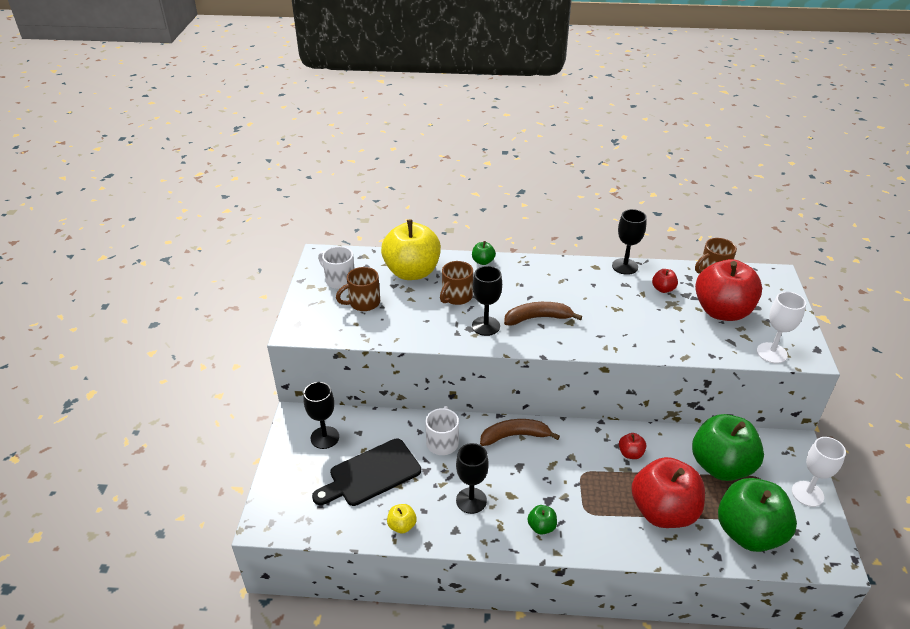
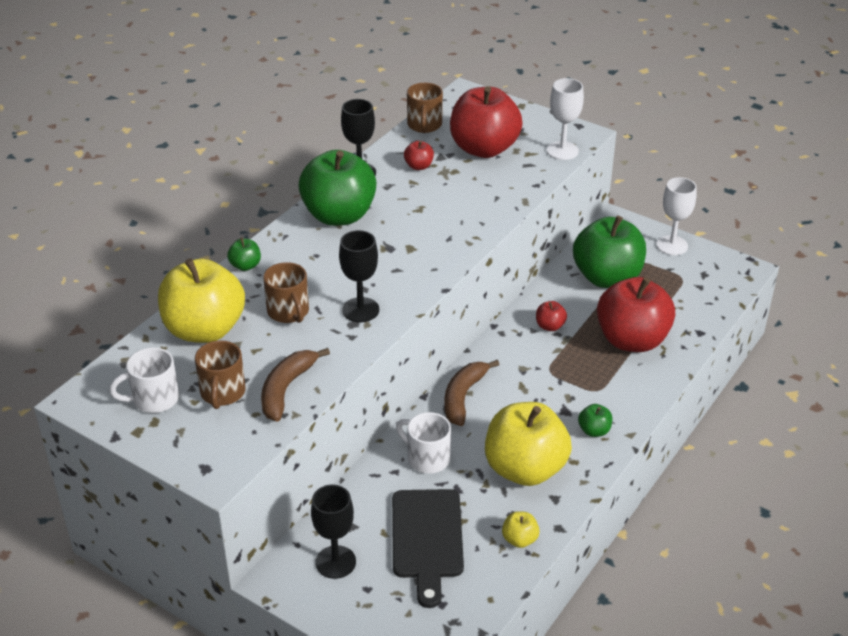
camera: 60 degrees left, 0 degrees up
black goblet [456,443,489,514] -> yellow apple [485,402,572,486]
brown banana [504,302,582,325] -> brown banana moved to [261,348,330,422]
green apple [718,478,797,552] -> green apple moved to [298,150,376,226]

